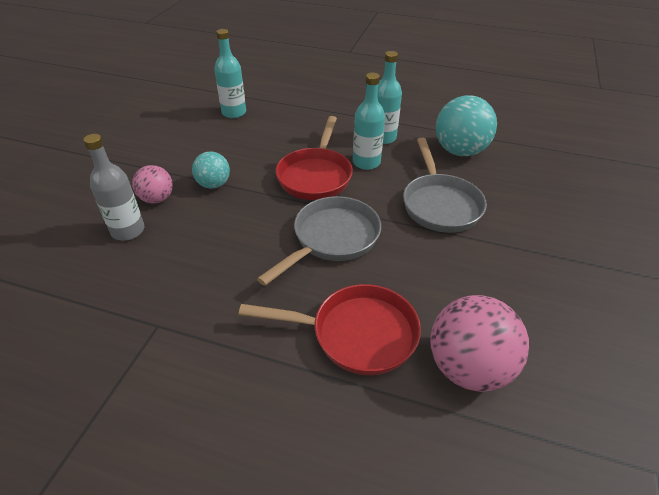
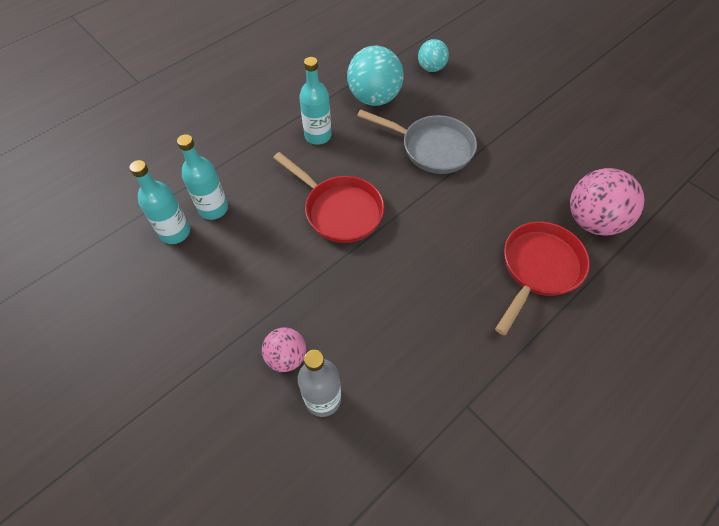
camera: 60 degrees left, 15 degrees up
turquoise ball [192,152,230,189] -> turquoise ball moved to [418,39,449,72]
grey pan [257,196,381,286] -> none
turquoise bottle [353,73,385,170] -> turquoise bottle moved to [177,134,228,220]

